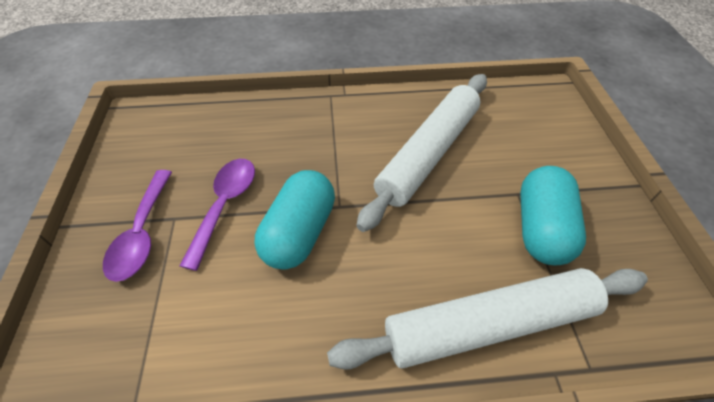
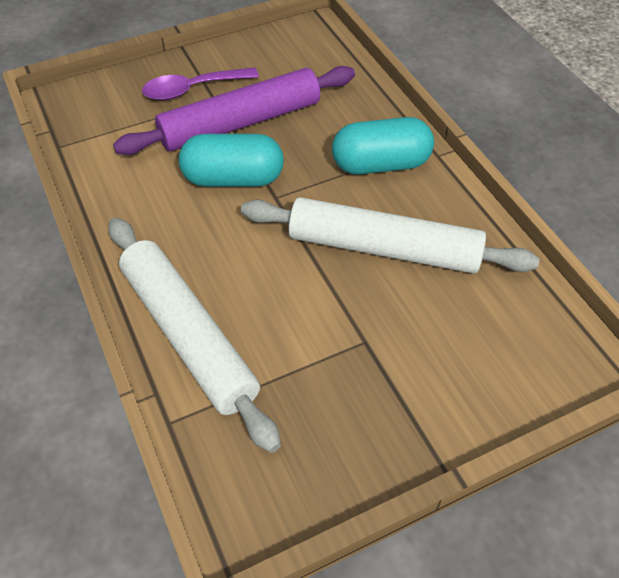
camera: 70 degrees right, 0 degrees up
purple spoon [180,159,255,271] -> purple rolling pin [113,66,355,155]
turquoise capsule [520,166,586,266] -> turquoise capsule moved to [332,117,434,174]

